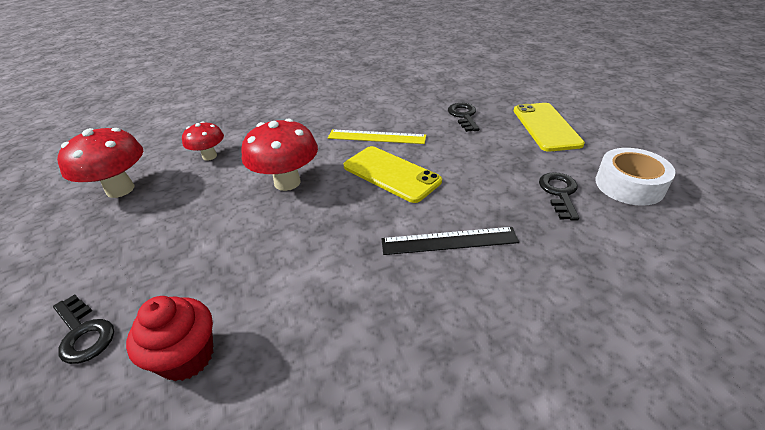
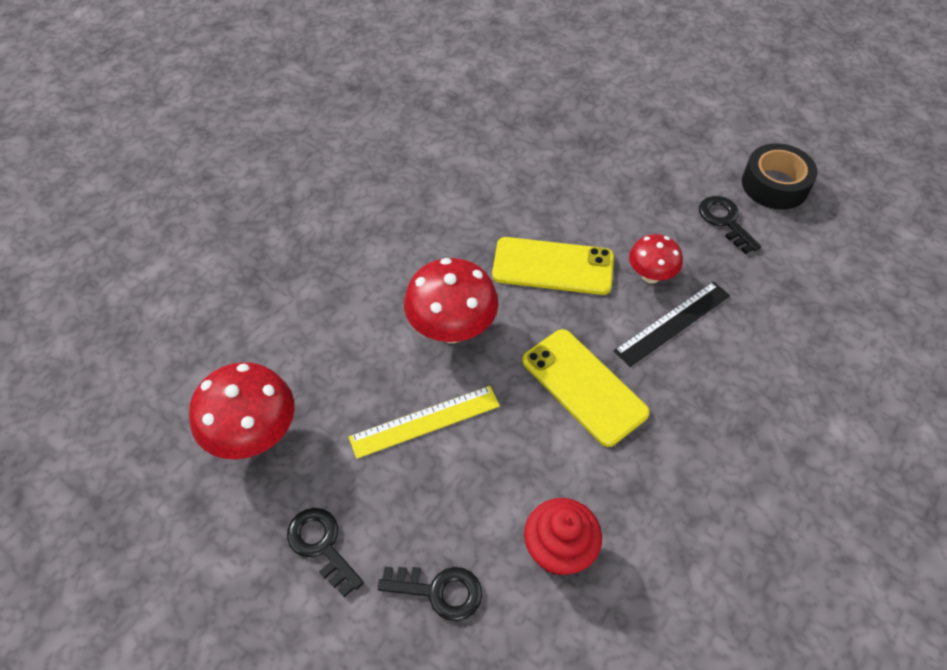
camera: 35 degrees left, 15 degrees up
red mushroom [182,121,224,161] -> red mushroom moved to [629,234,683,284]
yellow ruler [328,130,426,144] -> yellow ruler moved to [349,386,500,459]
black key [448,103,479,132] -> black key moved to [287,508,364,597]
yellow phone [514,103,585,152] -> yellow phone moved to [522,329,650,447]
white tape [596,148,676,206] -> black tape [742,143,818,210]

